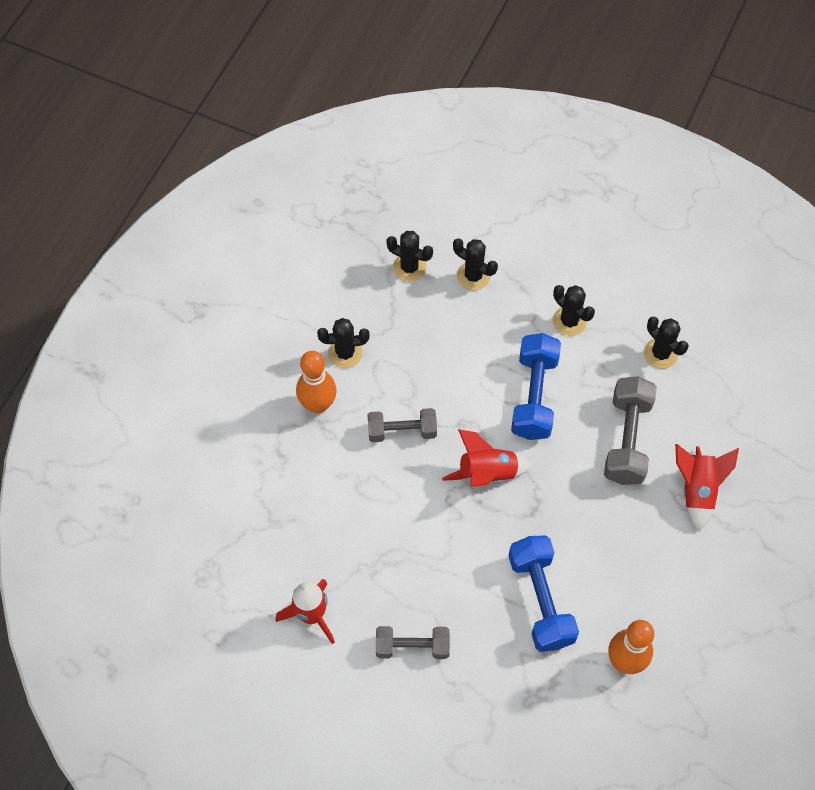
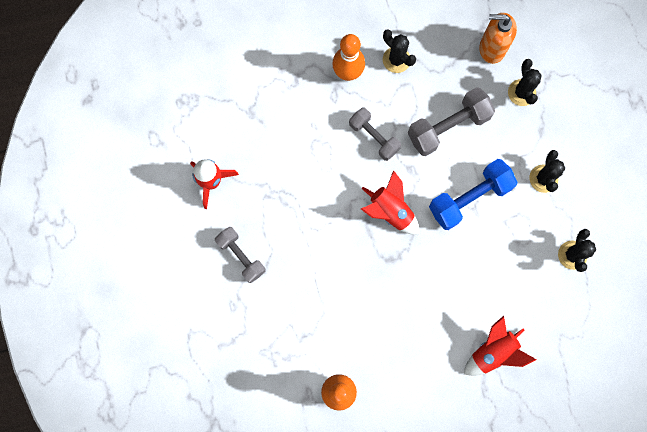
camera: 50 degrees right, 15 degrees up
black cactus [386,231,433,282] -> orange soap dispenser [479,13,517,64]
blue dumbbell [508,535,579,652] -> none
grey dumbbell [604,376,657,485] -> grey dumbbell moved to [408,87,495,156]

